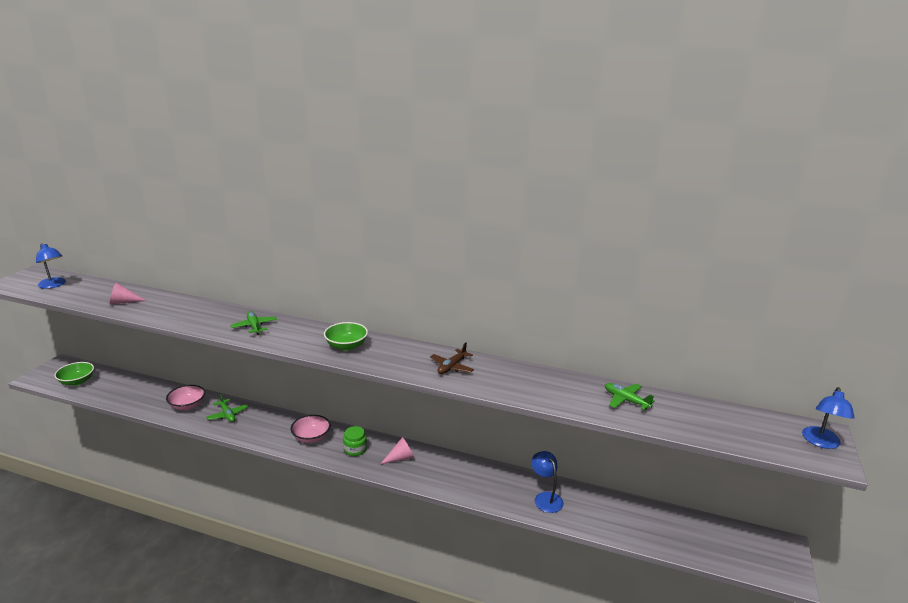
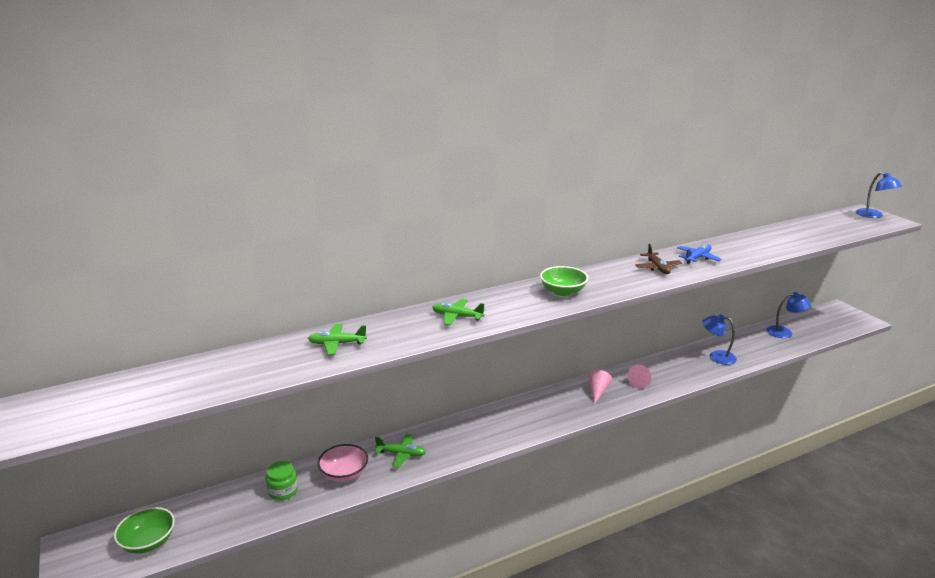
camera: 45 degrees left, 0 degrees up
blue lamp [36,243,66,289] -> blue lamp moved to [766,292,811,338]
pink cone [110,282,146,304] -> pink cone moved to [627,365,651,389]
pink bowl [290,415,331,443] -> none
green jar [343,426,367,456] -> green jar moved to [266,461,298,500]
green plane [605,383,655,410] -> green plane moved to [308,324,367,355]
none -> blue plane [677,244,722,264]

